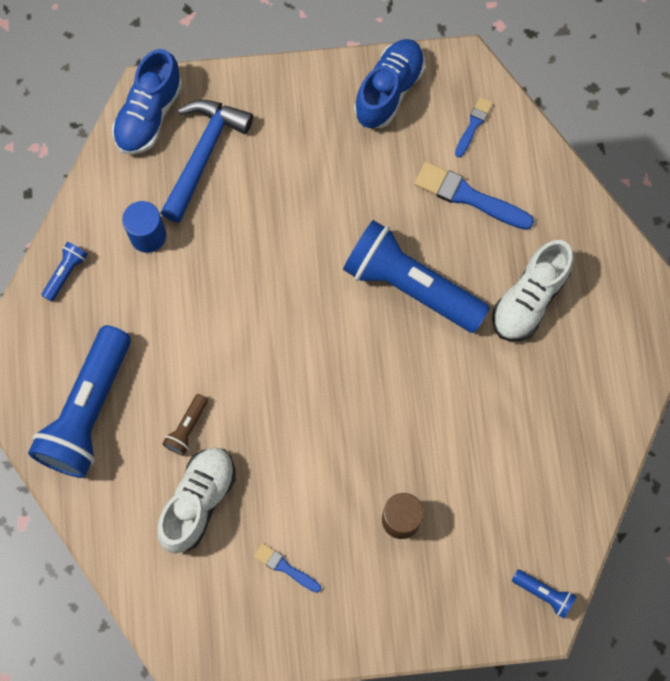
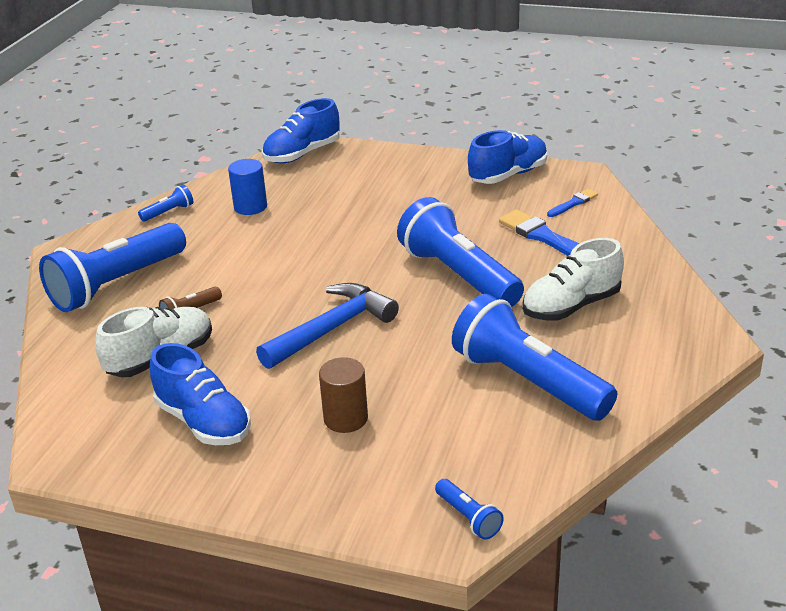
camera: 25 degrees right, 40 degrees down
blue hammer [160,100,253,223] -> blue hammer moved to [256,283,399,369]
blue brush [254,543,321,593] -> blue shoe [150,343,251,445]
none -> blue flashlight [452,294,617,421]

